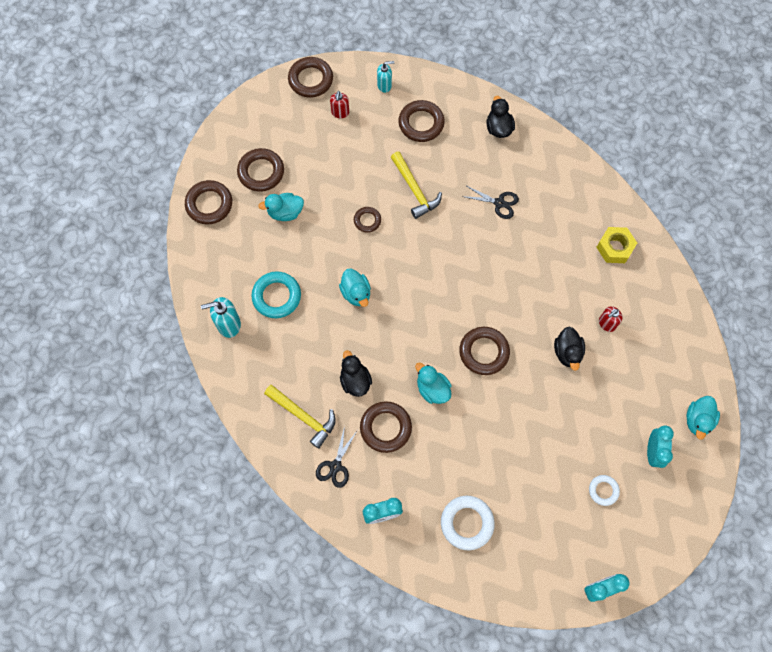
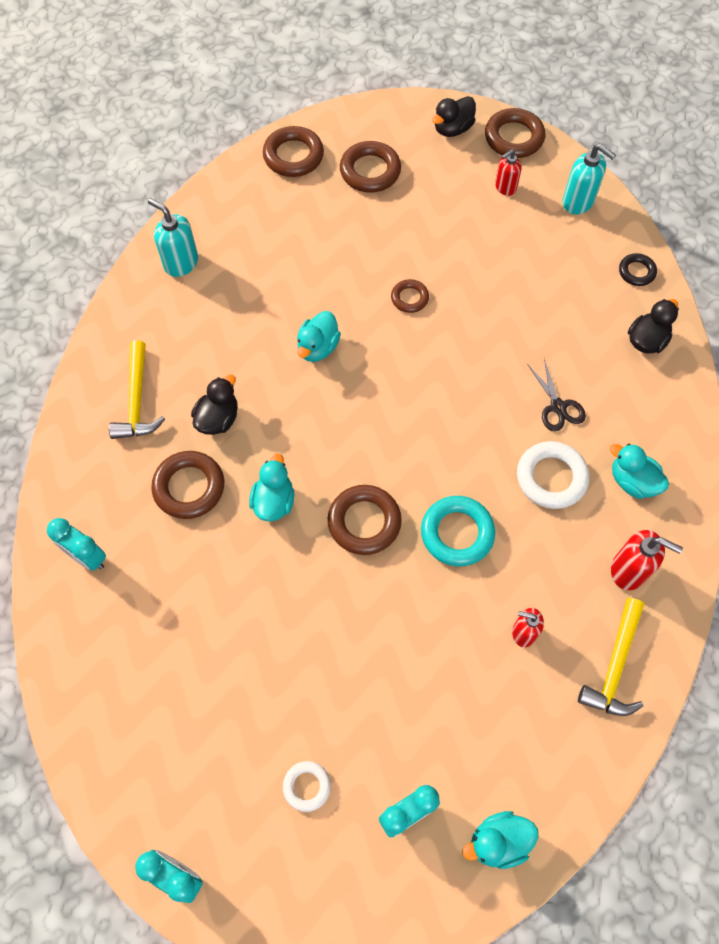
camera: 50 degrees right, 5 degrees down
turquoise ring [251,271,301,318] -> turquoise ring moved to [421,496,495,566]
turquoise duck [258,193,304,221] -> turquoise duck moved to [610,444,669,499]
black scissors [316,426,357,488] -> none
turquoise soap dispenser [377,61,394,93] -> turquoise soap dispenser [563,144,616,214], size x1.51
yellow hammer [391,152,442,219] -> yellow hammer moved to [578,598,644,716]
brown ring [398,100,445,142] -> none
white ring [441,496,495,550] -> white ring moved to [517,441,590,509]
black duck [554,327,585,371] -> black duck moved to [432,96,476,137]
yellow nut [596,227,637,263] -> red soap dispenser [611,530,683,590]
none -> black ring [619,253,657,286]

